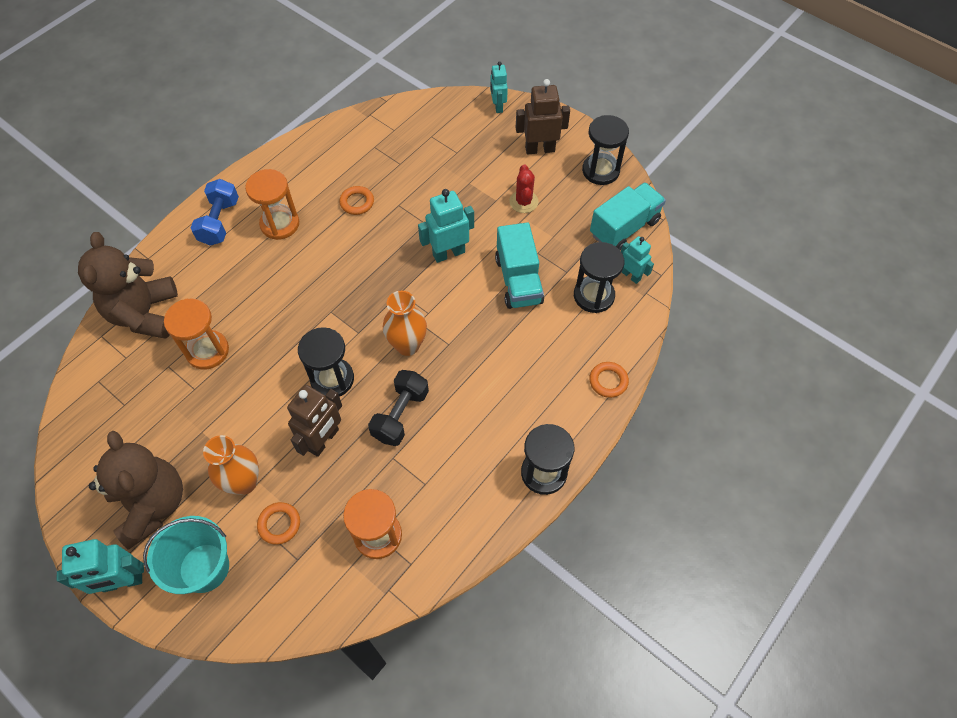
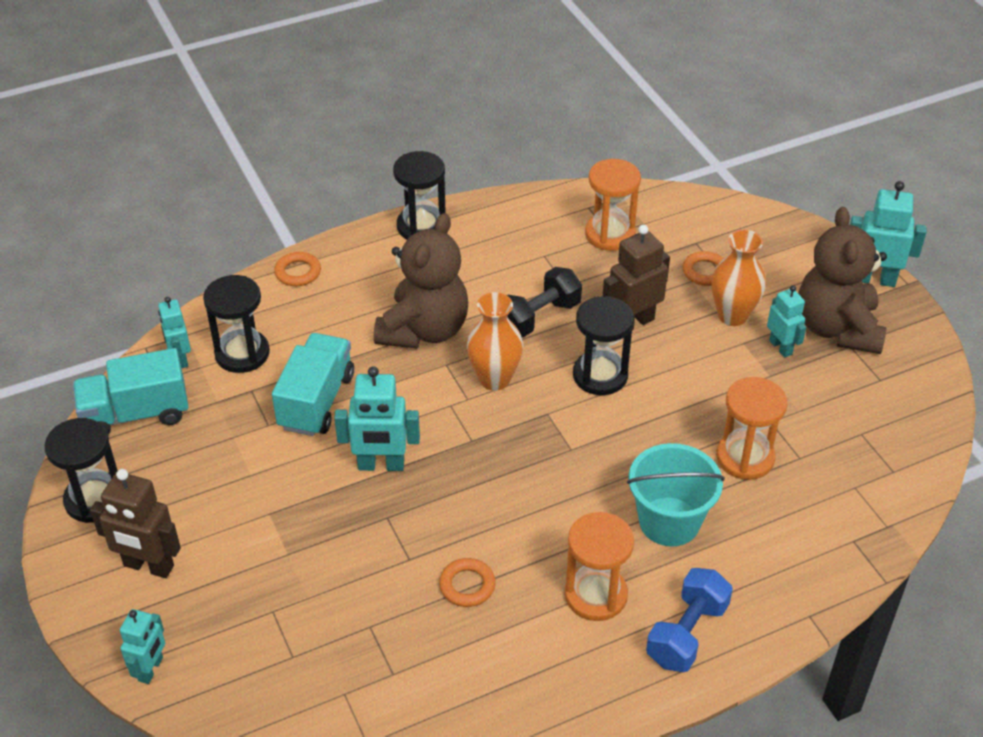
camera: 155 degrees left, 15 degrees down
brown teddy bear [78,232,178,339] -> brown teddy bear moved to [374,213,468,348]
turquoise bucket [143,516,229,594] -> turquoise bucket moved to [627,443,725,546]
red cactus [509,164,538,213] -> none
none -> turquoise robot [767,285,806,358]

